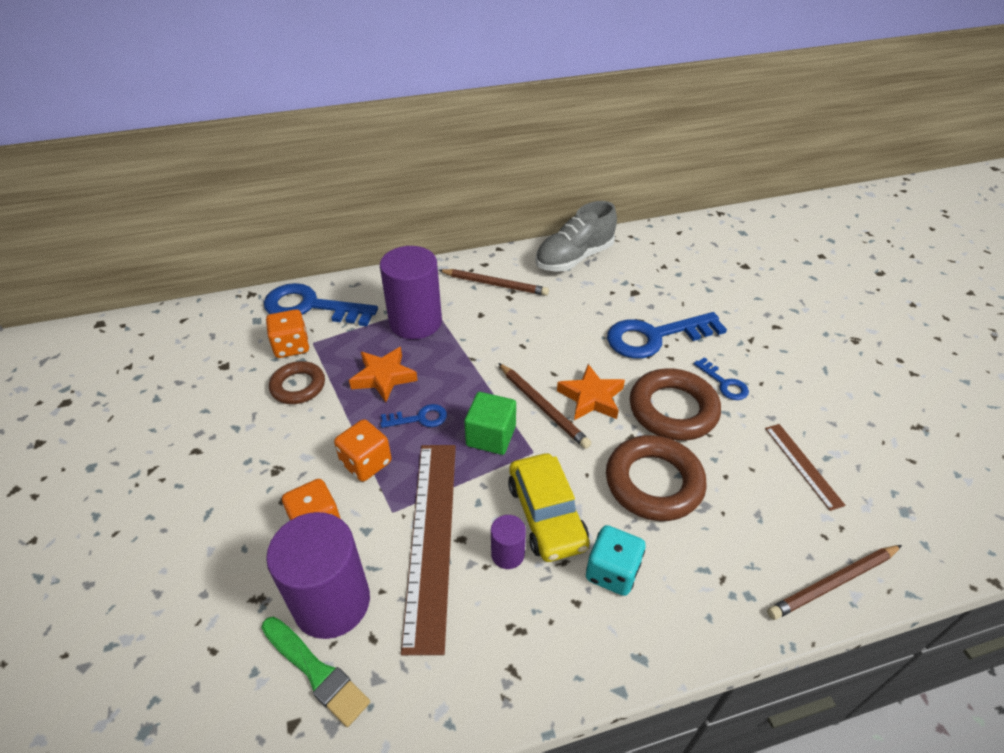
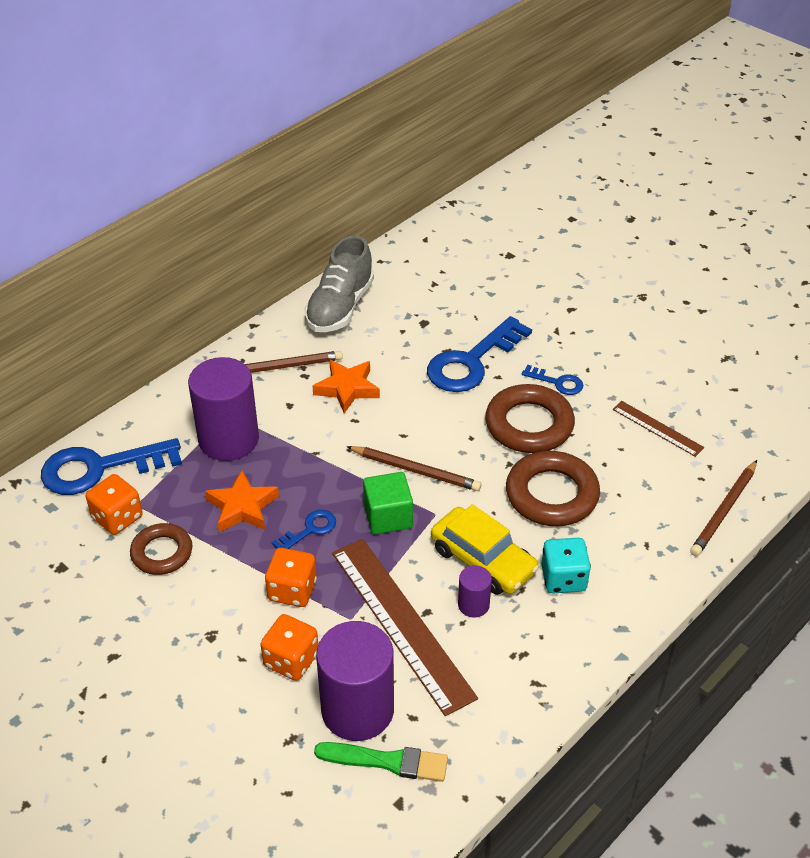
camera: 30 degrees left, 0 degrees up
orange star [557,364,625,420] -> orange star moved to [313,359,380,413]

